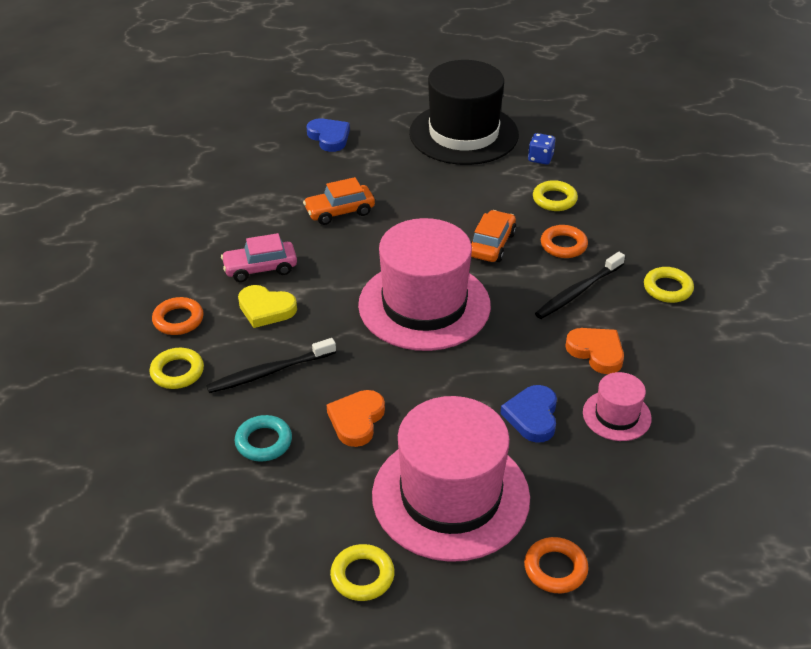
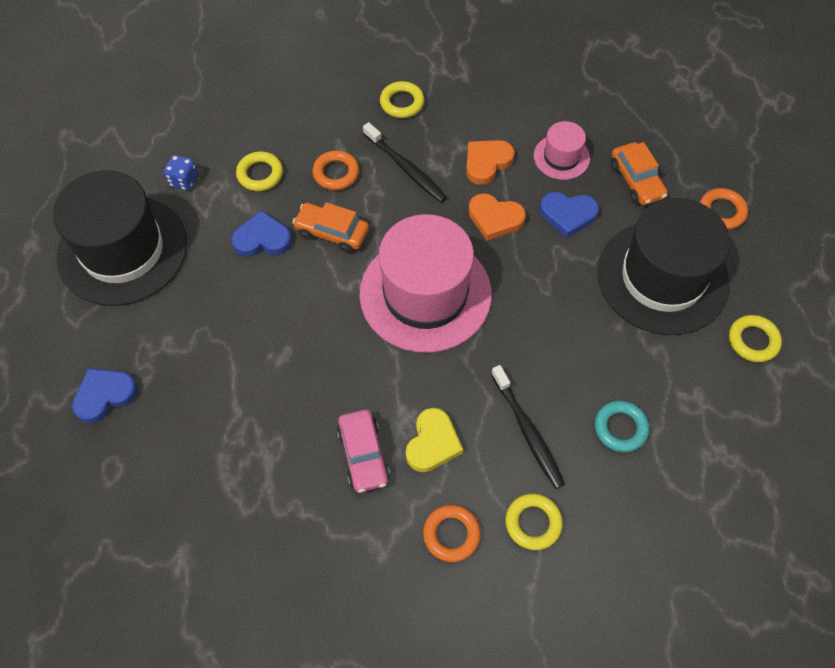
camera: 90 degrees left, 20 degrees up
orange car [303,177,375,225] -> orange car moved to [611,142,668,205]
orange heart [327,390,385,447] -> orange heart moved to [468,193,526,241]
pink hat [372,396,530,562] -> black hat [598,198,730,335]
none -> blue heart [231,210,292,257]

